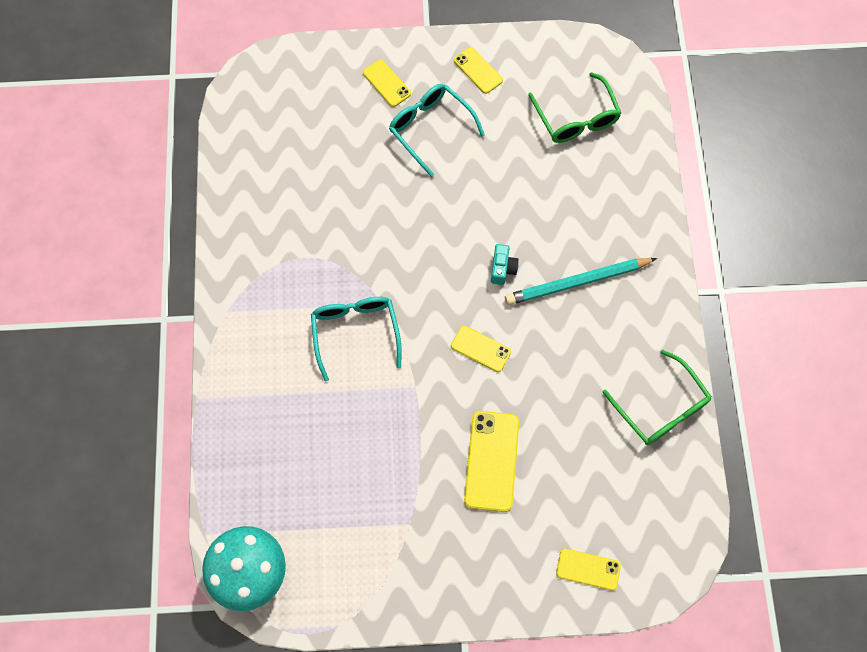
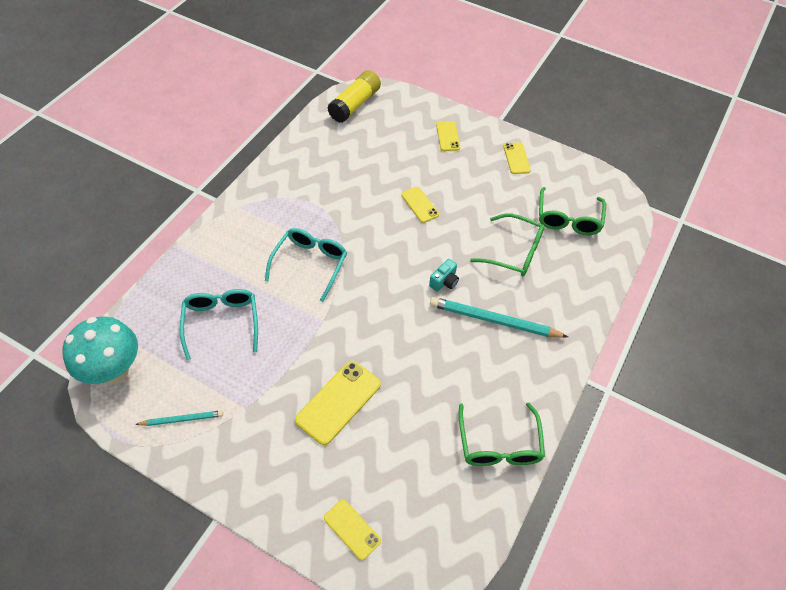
camera: 30 degrees right, 15 degrees down
turquoise glasses [389,84,485,177] -> turquoise glasses moved to [180,289,258,360]
yellow phone [451,325,511,372] -> yellow phone moved to [401,187,439,223]
none -> turquoise pencil [135,410,223,426]
none -> yellow glue stick [327,70,381,123]
none -> green glasses [470,213,545,277]

